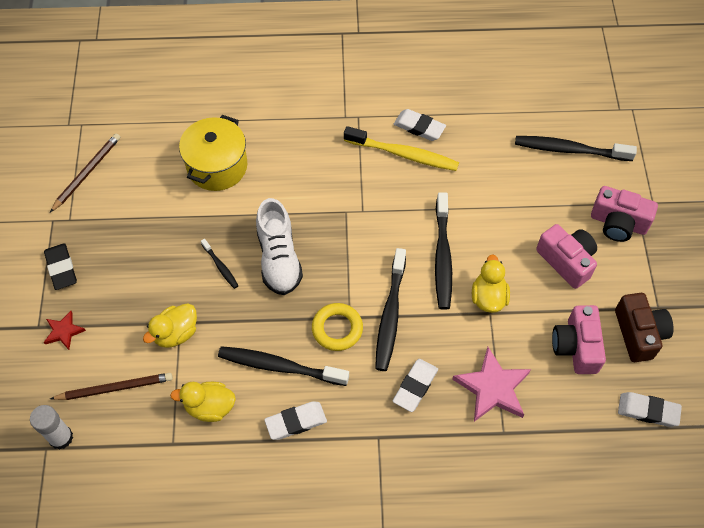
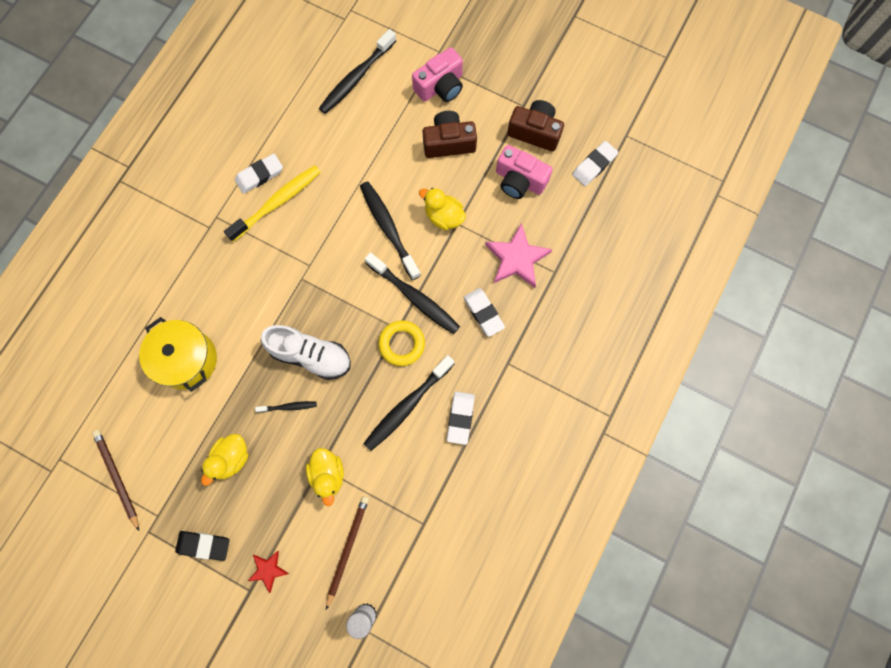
camera: 60 degrees left, 15 degrees up
yellow duck [170,382,236,422] -> yellow duck moved to [201,434,248,486]
black toothbrush [435,192,452,310] -> black toothbrush turned 150 degrees counterclockwise [360,181,421,280]
pink camera [536,224,597,289] -> brown camera [422,111,477,158]

